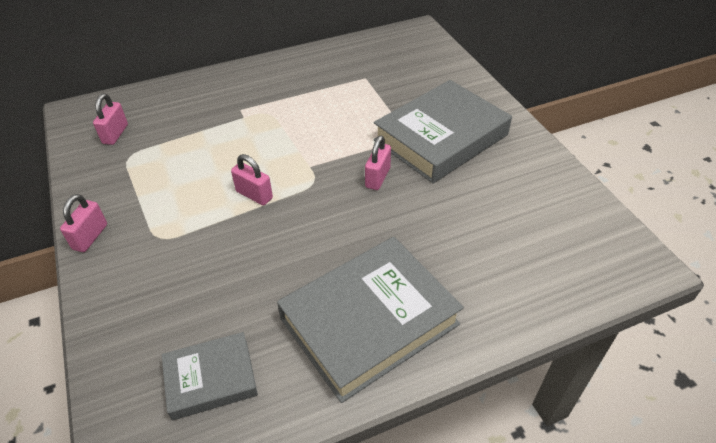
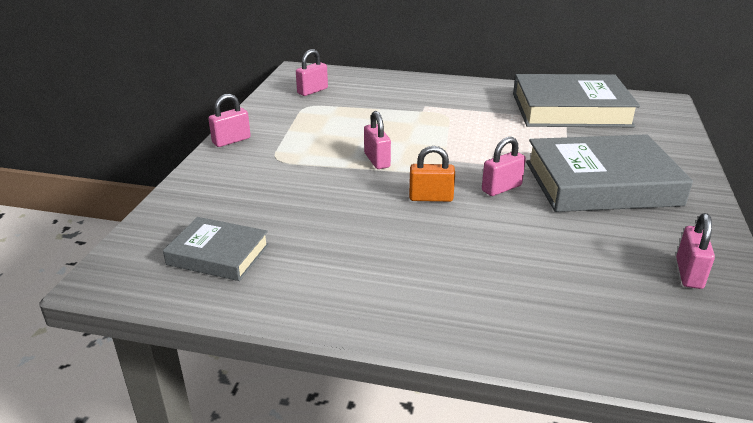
camera: 35 degrees right, 15 degrees down
grey book [277,237,464,403] -> grey book moved to [513,74,640,127]
none -> orange padlock [409,146,455,202]
none -> pink padlock [676,213,715,289]

